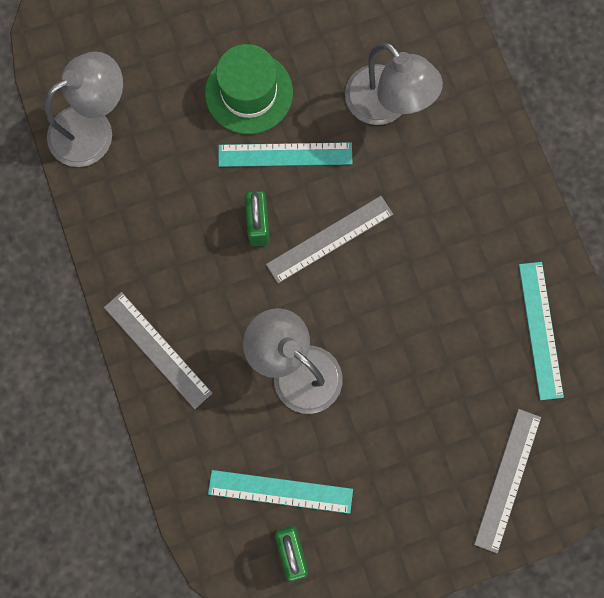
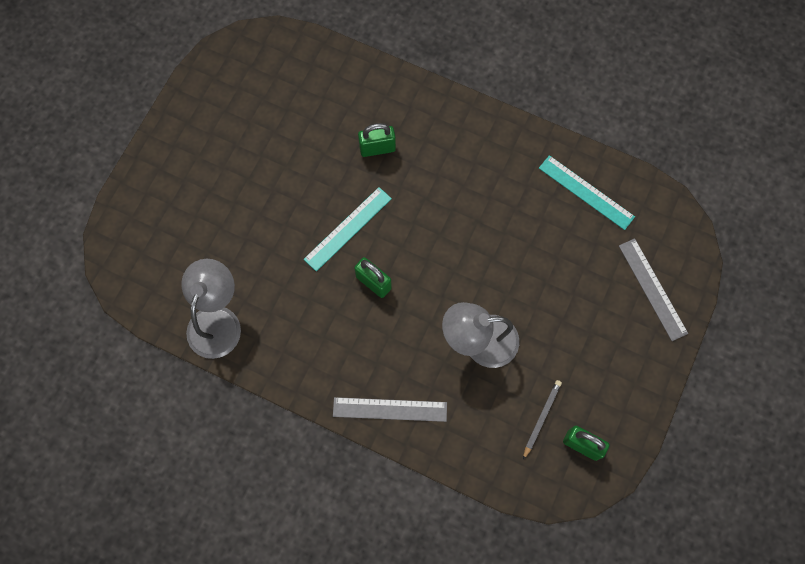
camera: 45 degrees left, 5 degrees down
green hat [205,44,293,134] -> none
turquoise ruler [208,470,353,514] -> grey pencil [523,380,562,460]
grey ruler [266,196,393,283] -> none
grey lamp [345,42,443,125] -> green padlock [358,123,396,157]

